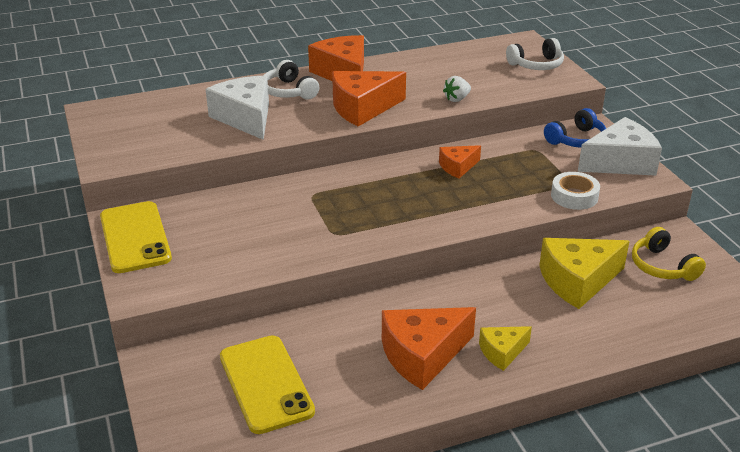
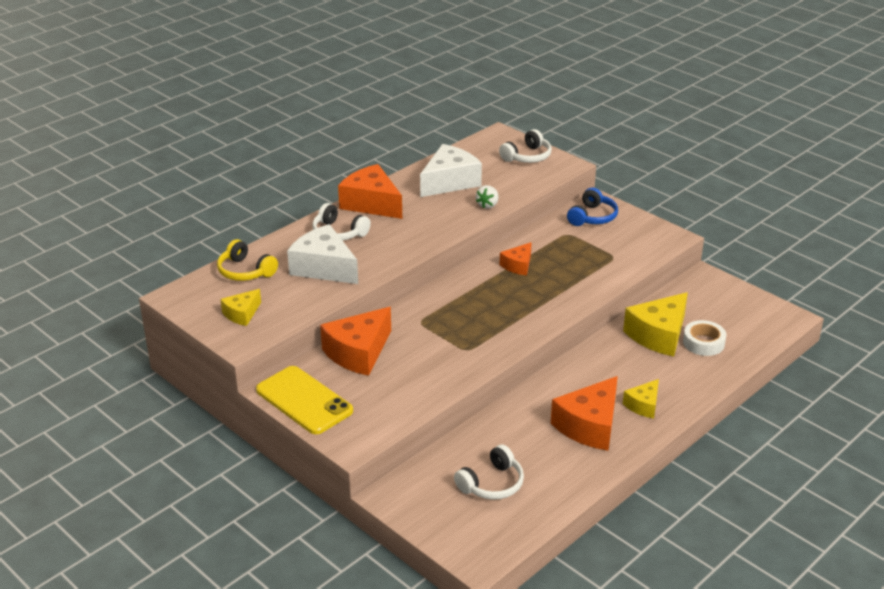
camera: 25 degrees left, 0 degrees up
yellow phone [220,335,315,434] -> white headphones [454,444,524,500]
orange cheese [332,71,406,126] -> orange cheese moved to [320,307,391,376]
white tape [551,172,600,210] -> white tape moved to [683,320,726,356]
white cheese [578,117,662,176] -> white cheese moved to [420,144,482,197]
yellow headphones [632,227,706,281] -> yellow headphones moved to [217,239,278,281]
none -> yellow cheese [220,289,261,326]

